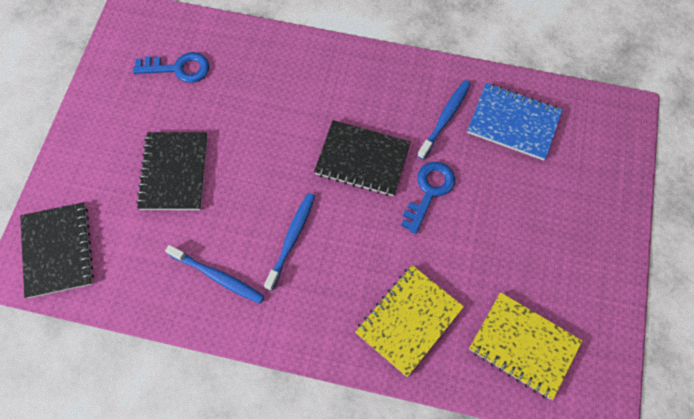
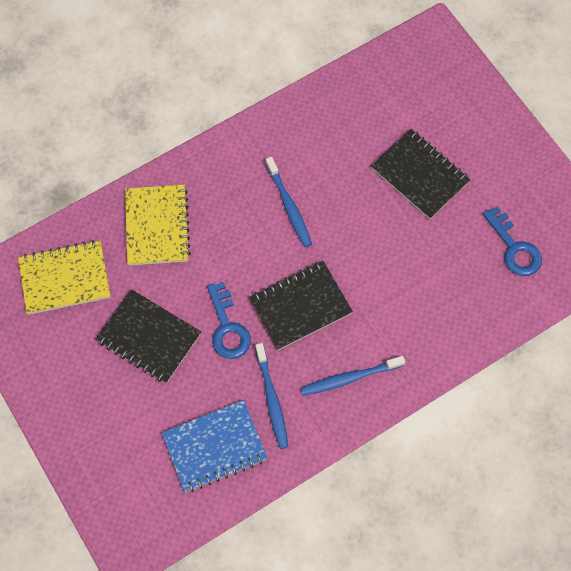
camera: 135 degrees right, 0 degrees up
black notebook [20,202,94,298] -> black notebook moved to [96,289,201,384]
blue key [133,52,209,83] -> blue key turned 75 degrees counterclockwise [483,206,542,276]
blue toothbrush [165,245,264,304] -> blue toothbrush moved to [301,356,405,396]

